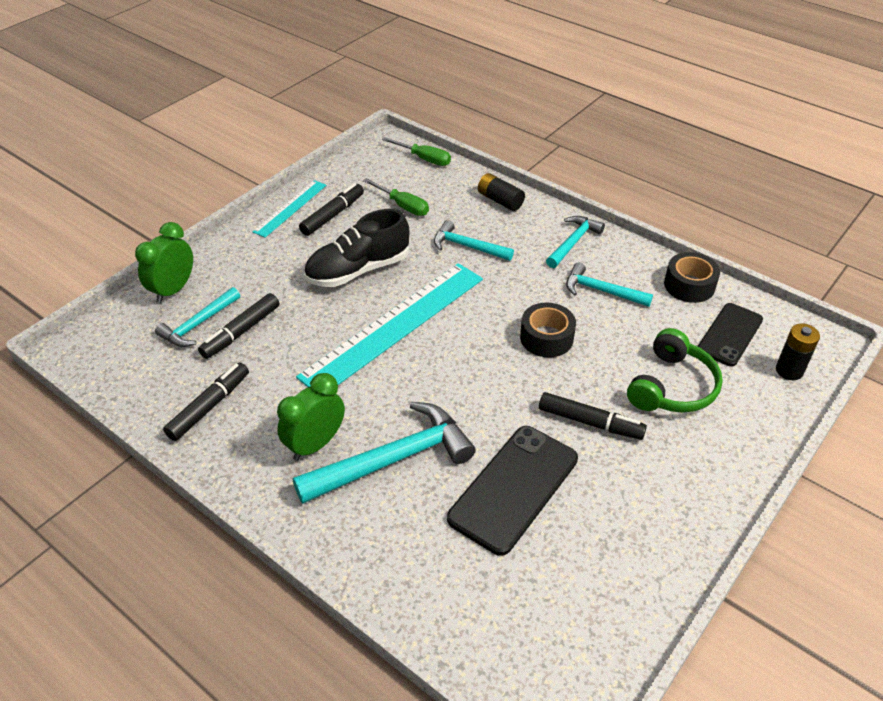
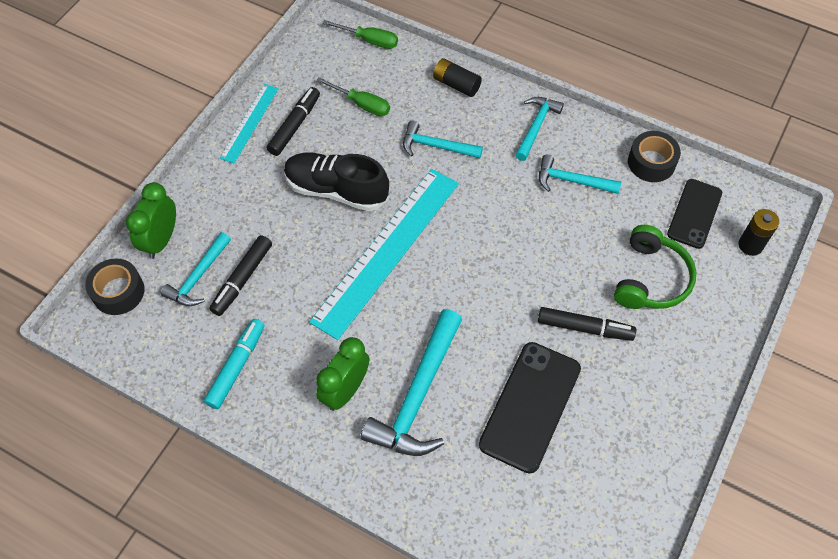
camera: 10 degrees left, 15 degrees up
black marker [163,362,249,441] -> turquoise marker [204,319,264,409]
turquoise hammer [293,402,476,504] -> turquoise hammer turned 150 degrees clockwise [361,309,462,456]
black shoe [304,209,409,287] -> black shoe turned 60 degrees clockwise [284,152,389,211]
black tape [520,302,576,357] -> black tape moved to [85,258,145,315]

